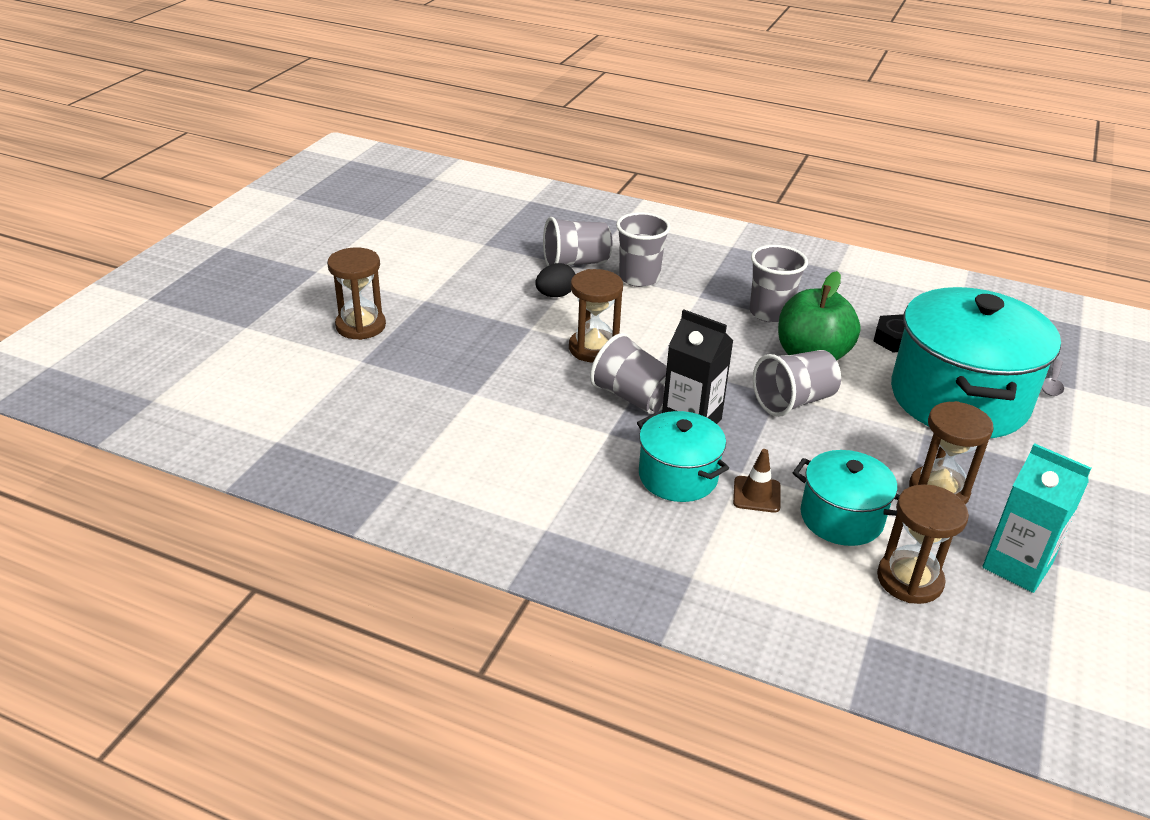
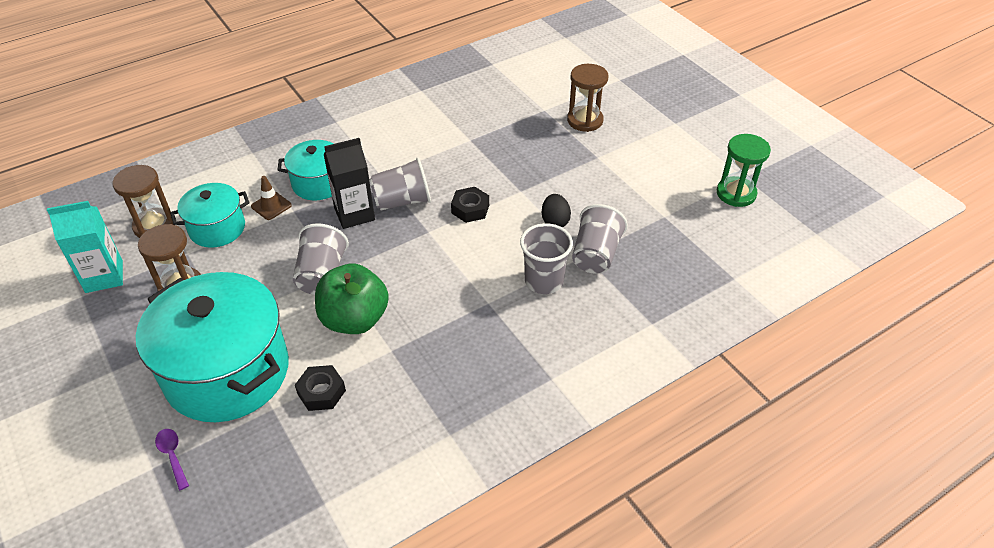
camera: 125 degrees right, 10 degrees up
brown hourglass [569,269,623,362] -> black nut [451,187,489,223]
grey cup [750,245,808,323] -> none
grey spoon [1042,359,1064,396] -> purple spoon [155,429,189,490]
none -> green hourglass [717,134,771,207]

